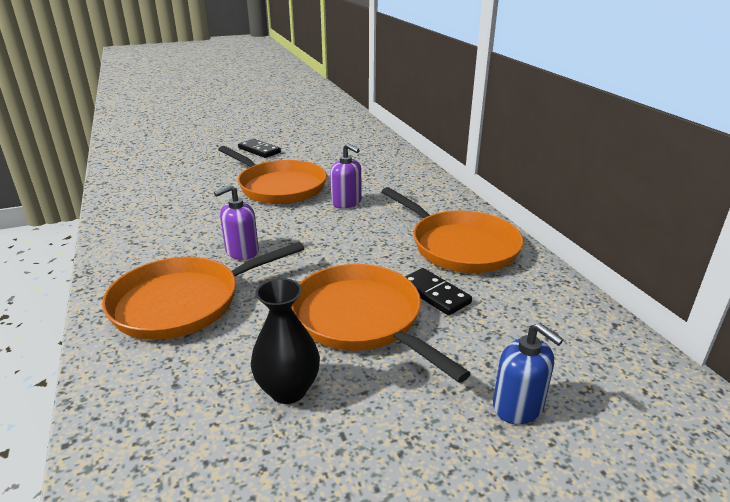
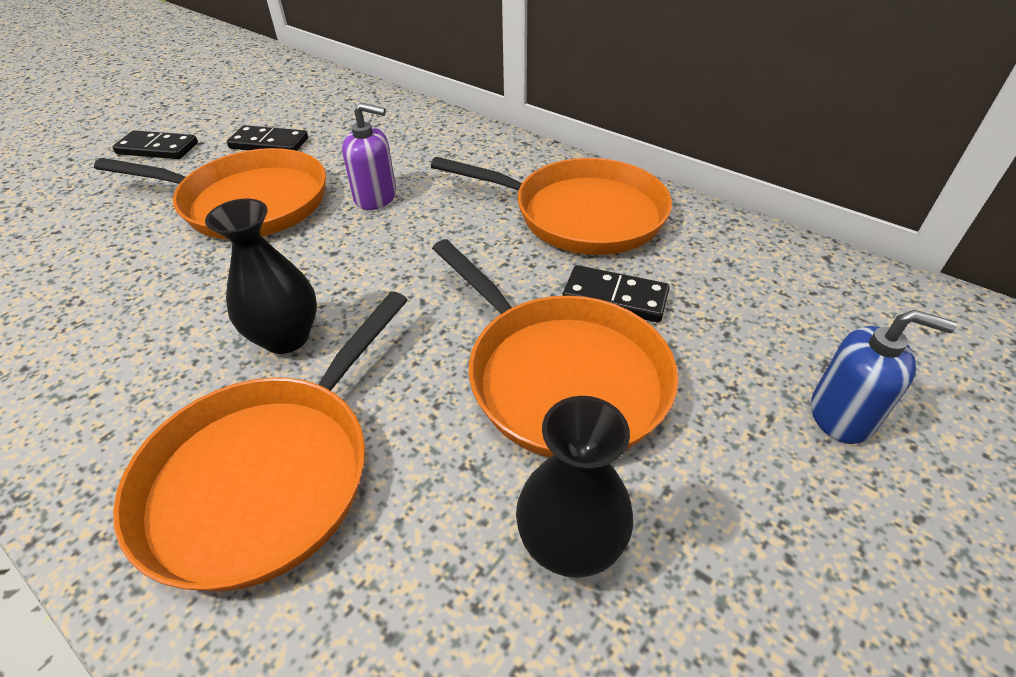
camera: 30 degrees left, 15 degrees up
purple soap dispenser [214,185,259,260] -> black vase [205,199,317,354]
orange pan [291,264,471,383] -> orange pan turned 150 degrees counterclockwise [432,239,678,457]
none -> black domino [227,125,308,151]

